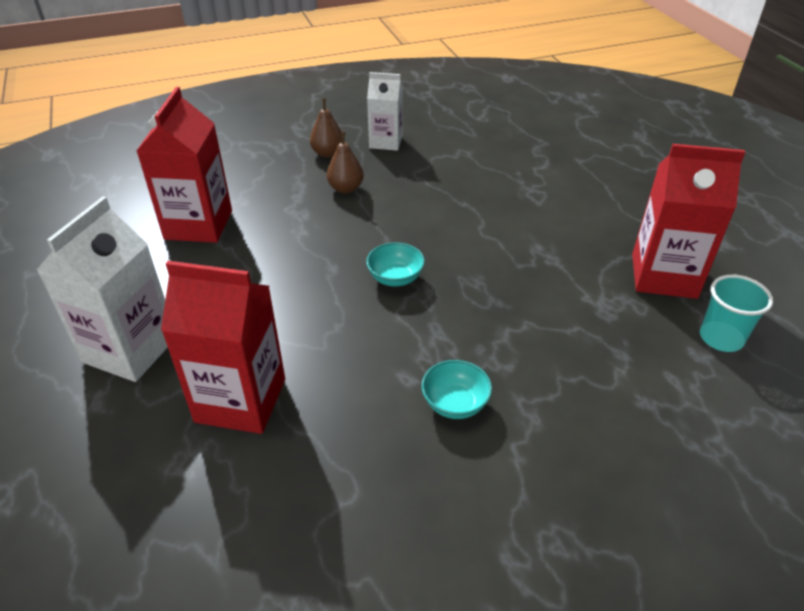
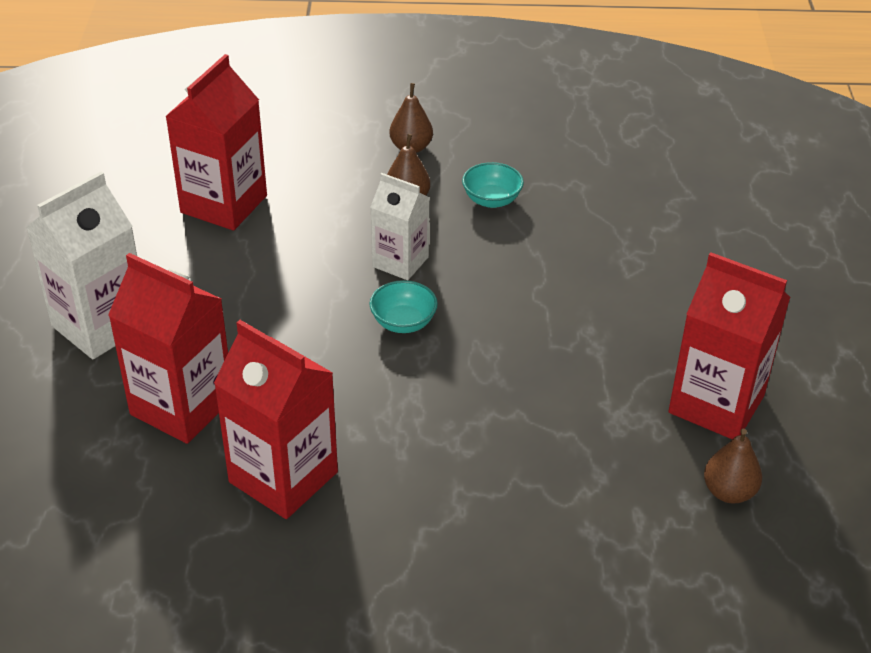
camera: 20 degrees right, 0 degrees up
white carton [367,72,403,151] -> white carton moved to [370,173,430,280]
turquoise bowl [421,360,492,419] -> turquoise bowl moved to [462,162,524,208]
turquoise cup [700,274,773,352] -> brown pear [704,429,762,503]
none -> red carton [214,320,338,519]

